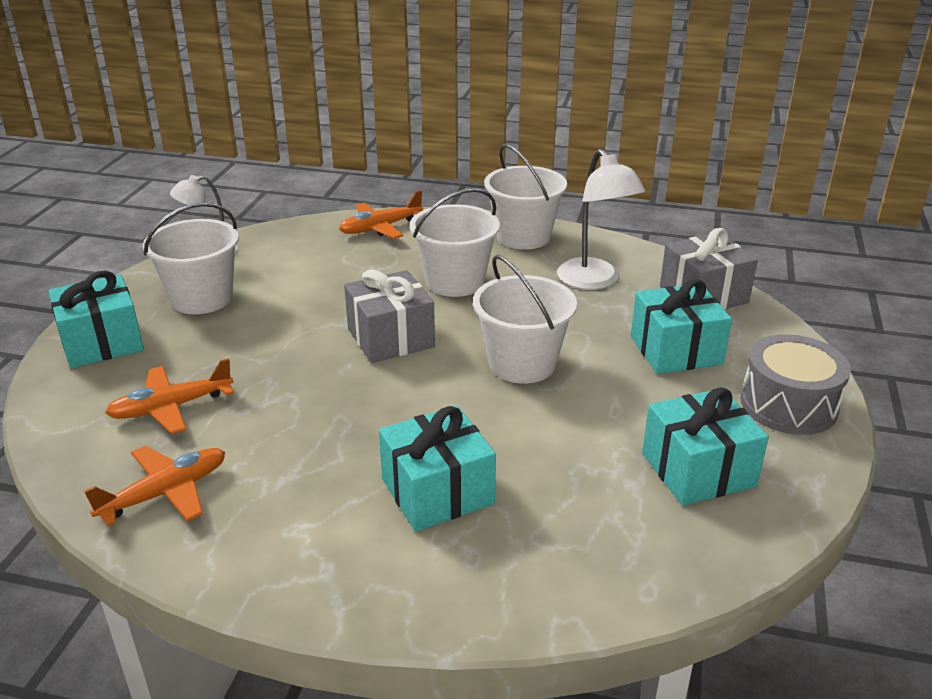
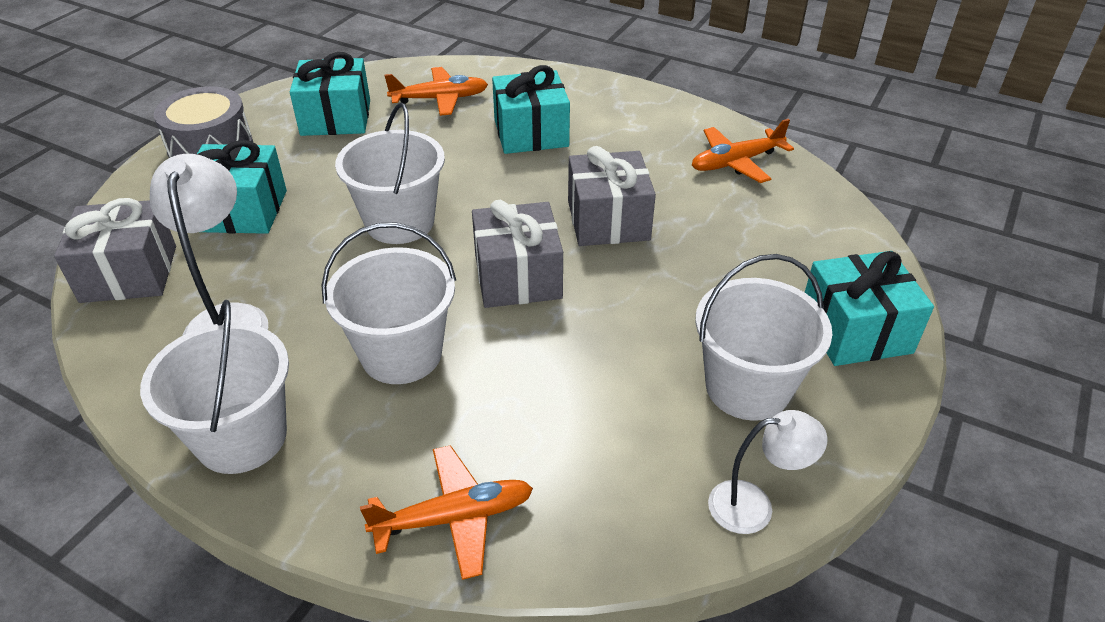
camera: 165 degrees left, 10 degrees up
orange plane [105,358,234,434] -> orange plane moved to [384,67,488,116]
none -> grey gift [568,146,656,246]

